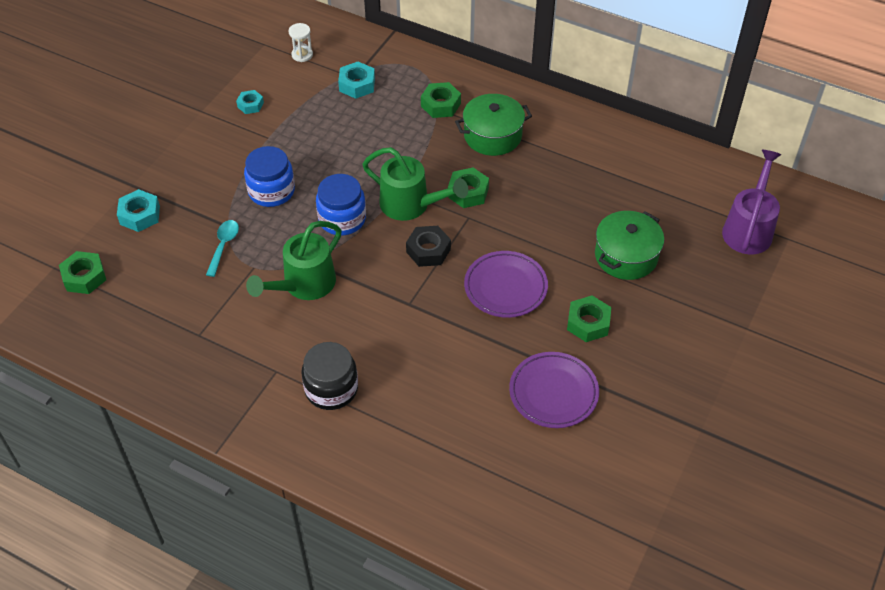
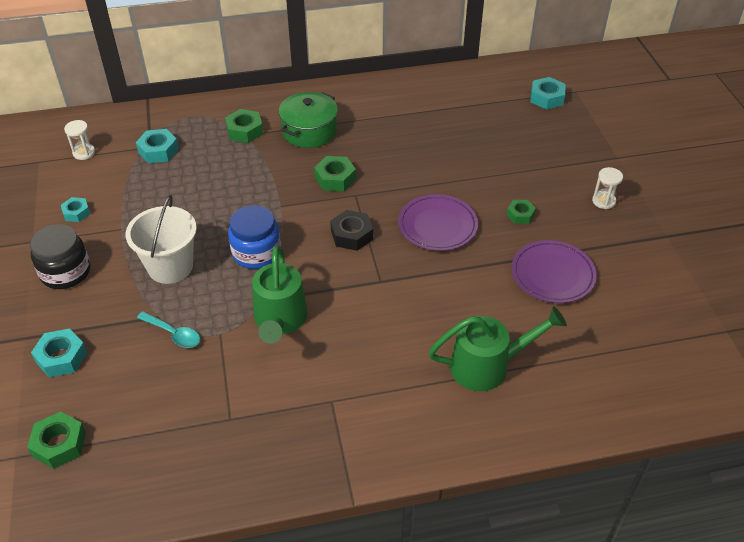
camera: 40 degrees left, 5 degrees down
turquoise spoon [206,220,239,277] -> turquoise spoon turned 150 degrees clockwise [137,311,200,348]
blue jar [244,146,295,207] -> white bucket [126,195,197,284]
black jar [301,342,358,410] -> black jar moved to [30,224,91,289]
green watering can [362,147,468,221] -> green watering can moved to [429,306,567,391]
green nut [567,295,611,342] -> green nut [506,200,536,224], size x0.66
green pot [595,211,664,280] -> none
purple watering can [722,150,781,254] -> turquoise nut [530,77,565,110]
none -> white hourglass [592,167,623,209]

